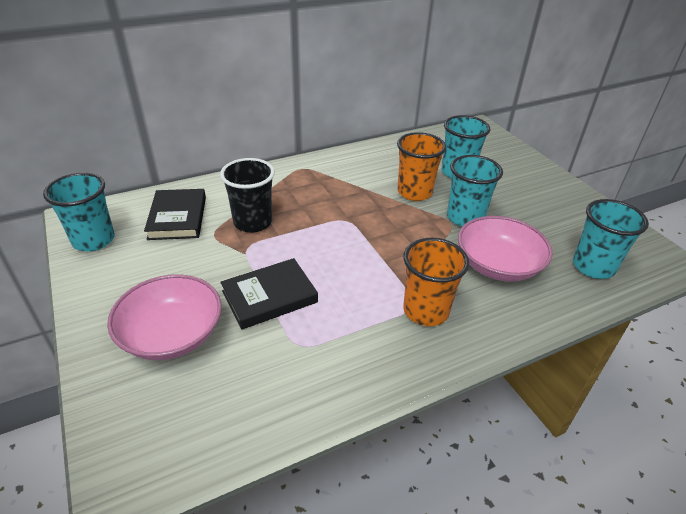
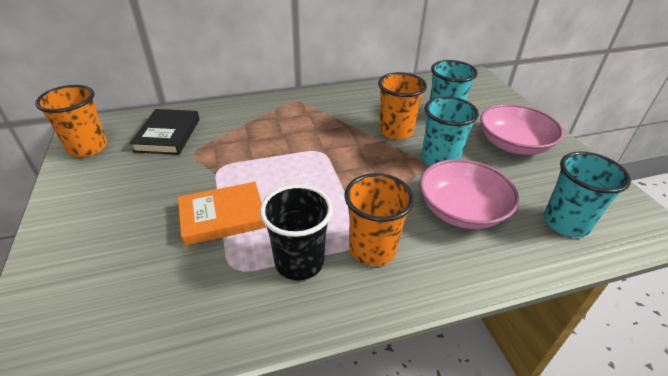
camera: 10 degrees right, 0 degrees up
turquoise cup [43,173,115,251] -> orange cup [35,85,107,157]
pink bowl [107,274,222,360] -> pink bowl moved to [480,104,564,155]
black cup [220,158,275,233] -> black cup moved to [260,185,333,281]
black book [220,258,318,330] -> orange book [178,182,266,246]

